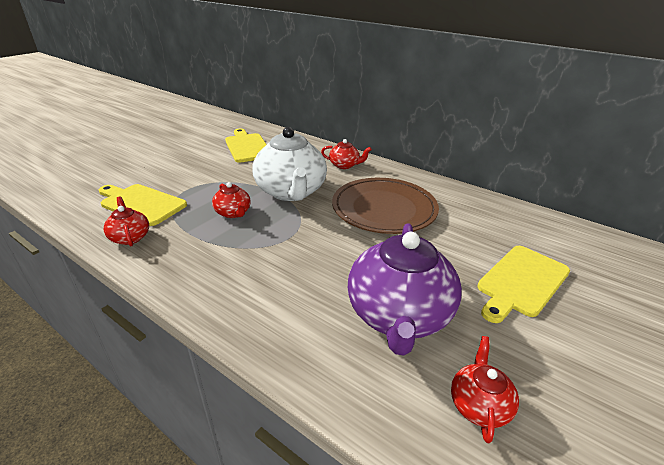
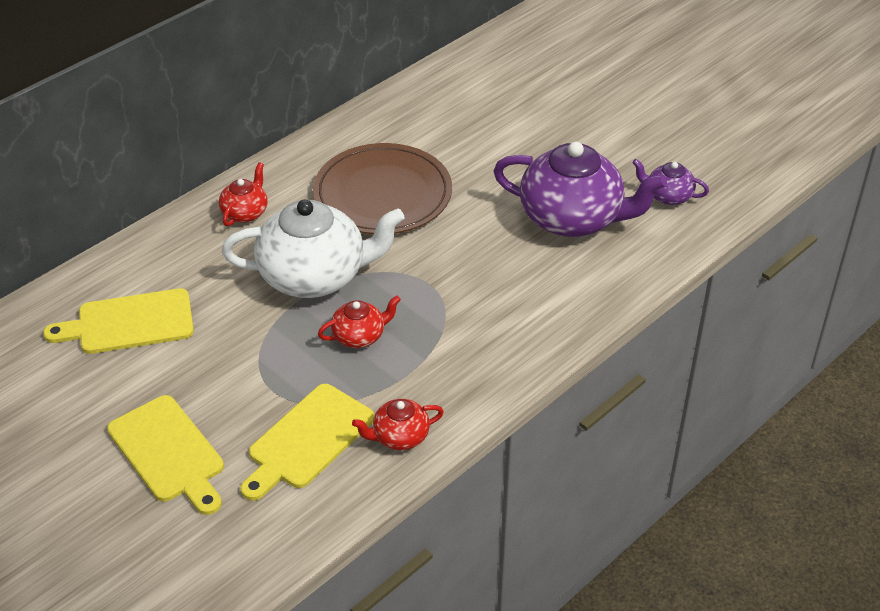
camera: 80 degrees left, 10 degrees up
red teapot [451,336,519,443] -> purple teapot [632,159,709,205]
yellow cutting board [477,246,570,323] -> yellow cutting board moved to [107,395,224,515]

